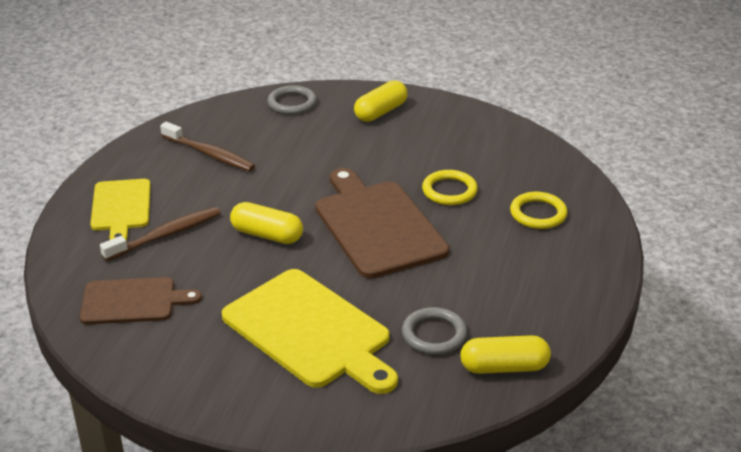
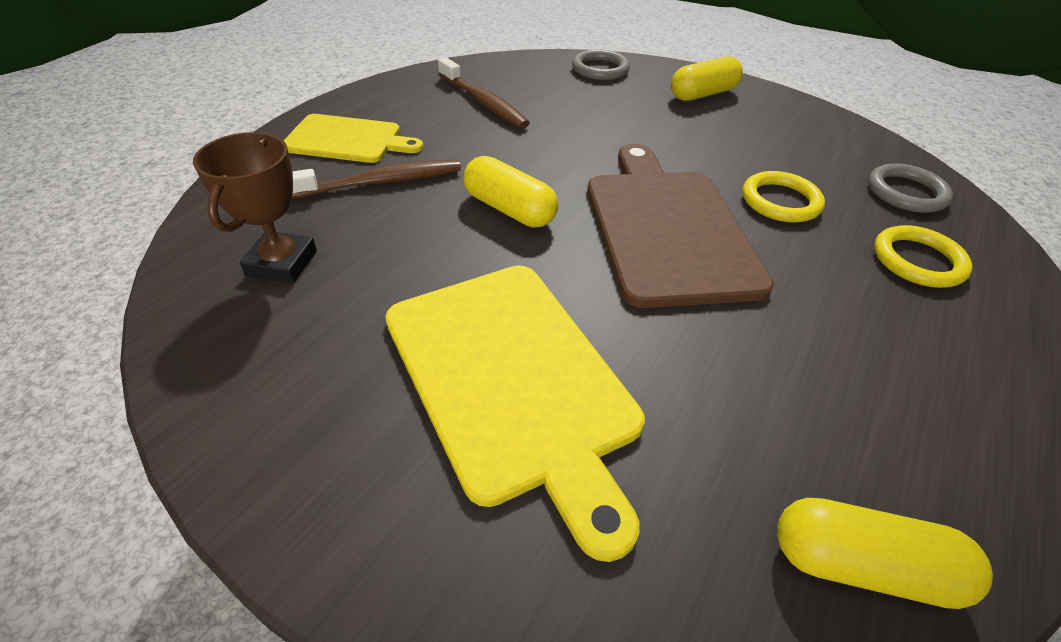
camera: 15 degrees right, 10 degrees up
brown cutting board [80,277,202,325] -> brown trophy [193,132,317,283]
yellow cutting board [90,179,151,241] -> yellow cutting board turned 90 degrees counterclockwise [284,114,423,163]
grey ring [402,307,467,355] -> grey ring moved to [868,163,953,213]

